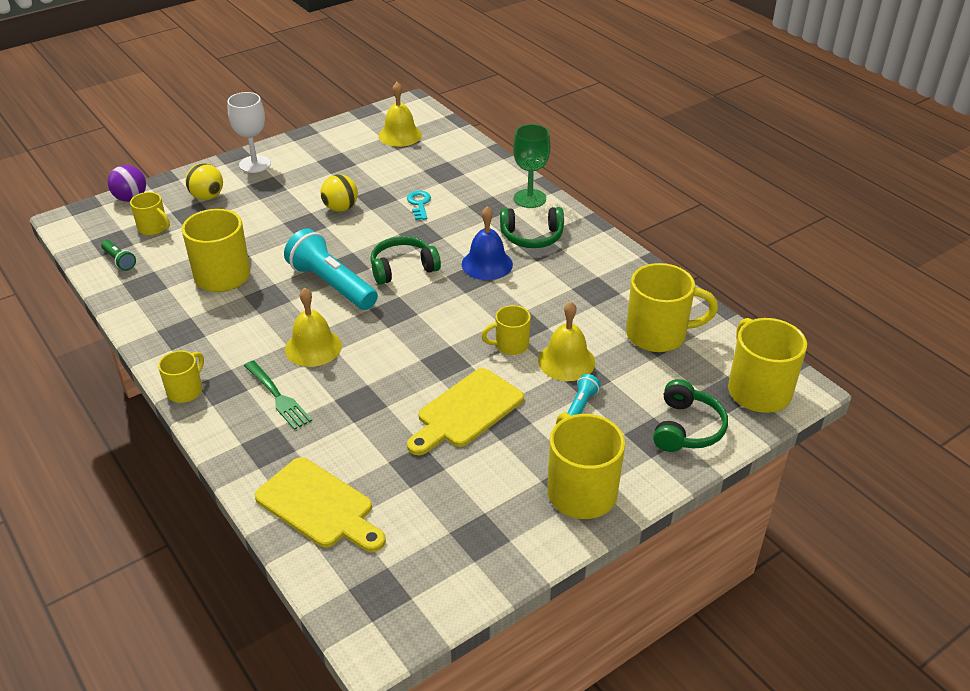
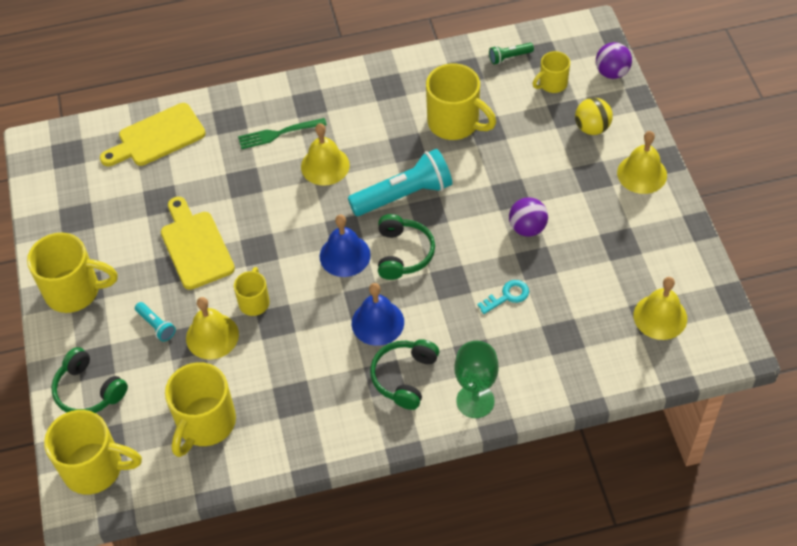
camera: 115 degrees right, 15 degrees up
yellow mug [158,350,204,403] -> none
white goblet [227,92,271,173] -> yellow bell [617,131,667,194]
yellow ball [321,174,358,212] -> purple ball [509,197,548,237]
turquoise key [407,191,431,220] -> turquoise key turned 45 degrees counterclockwise [477,280,529,314]
none -> blue bell [320,215,371,277]

